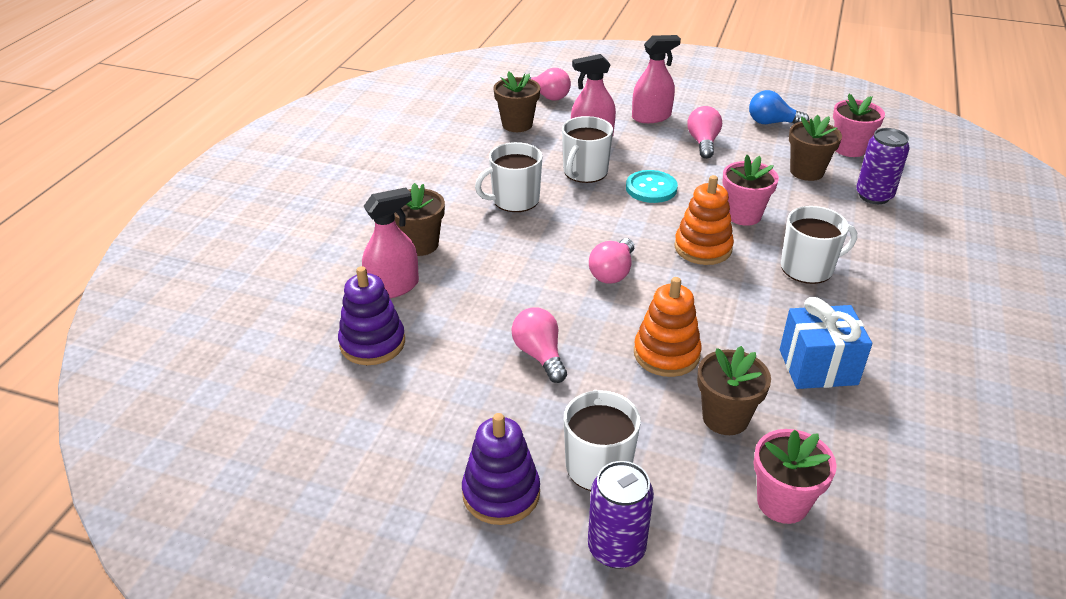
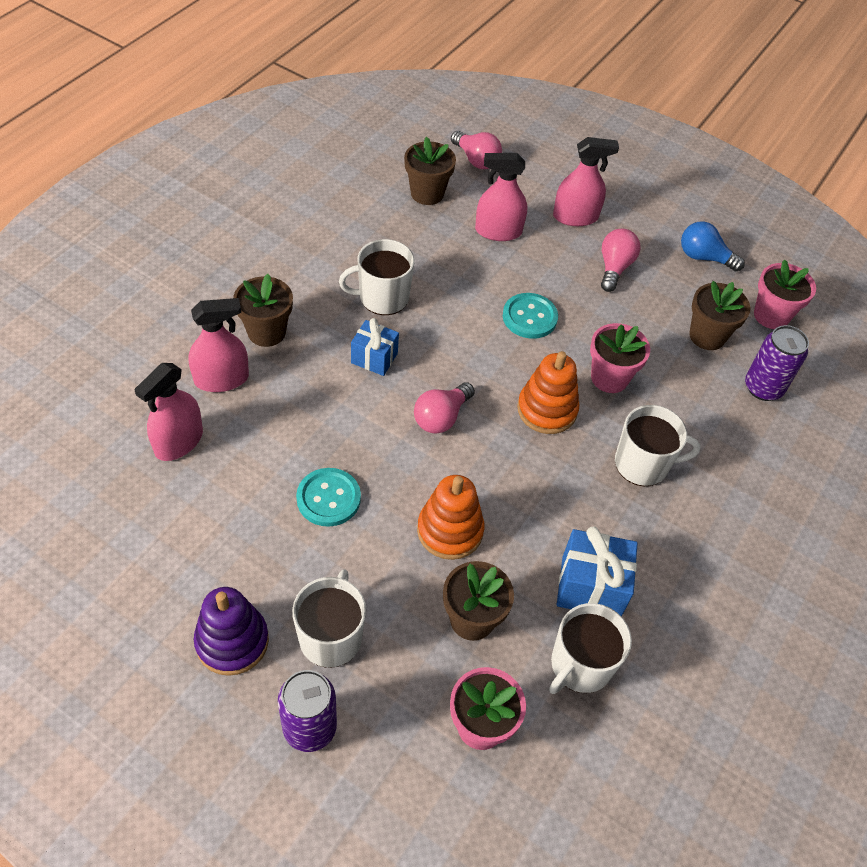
camera: 10 degrees right, 15 degrees up
purple stacking toy [338,266,405,365] -> pink spray bottle [135,363,203,461]
pink light bulb [512,307,567,383] -> turquoise button [296,468,361,527]
white mug [562,116,613,183] -> white mug moved to [549,603,632,694]
none -> blue gift [351,318,399,376]

